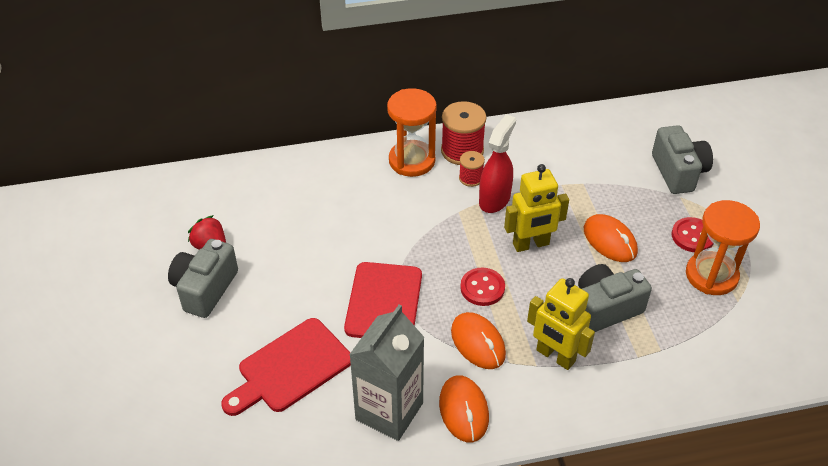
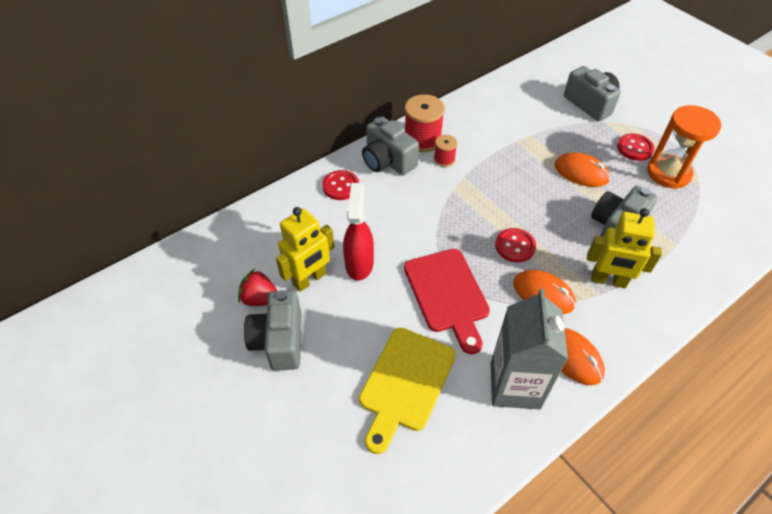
camera: 25 degrees left, 5 degrees up
red cutting board [221,318,351,416] -> yellow cutting board [359,328,456,454]
orange hourglass [387,88,437,177] -> grey camera [362,117,419,175]
red spray bottle [479,114,516,213] -> red spray bottle moved to [343,183,374,281]
yellow robot [504,164,569,252] -> yellow robot moved to [276,207,334,292]
none -> red button [322,170,359,200]

